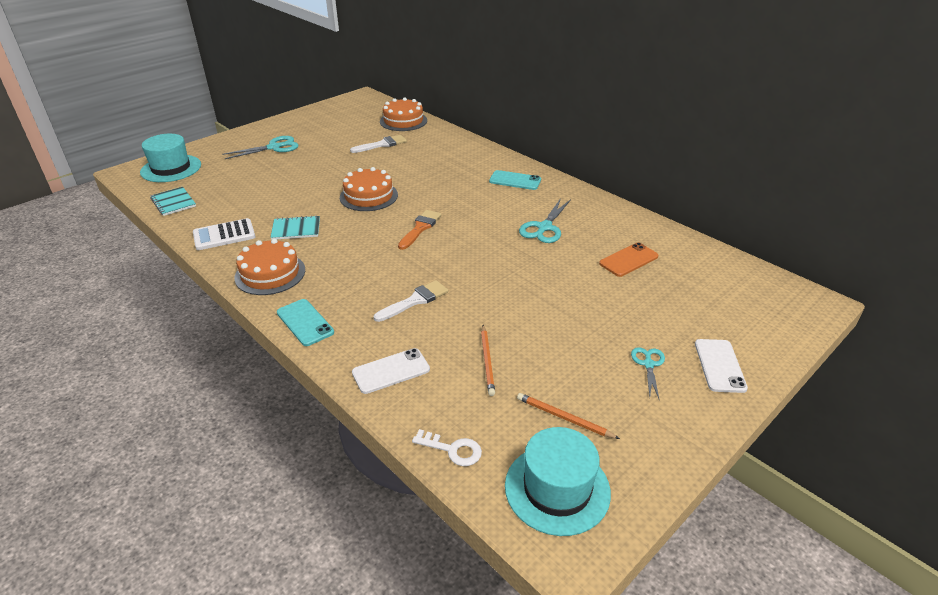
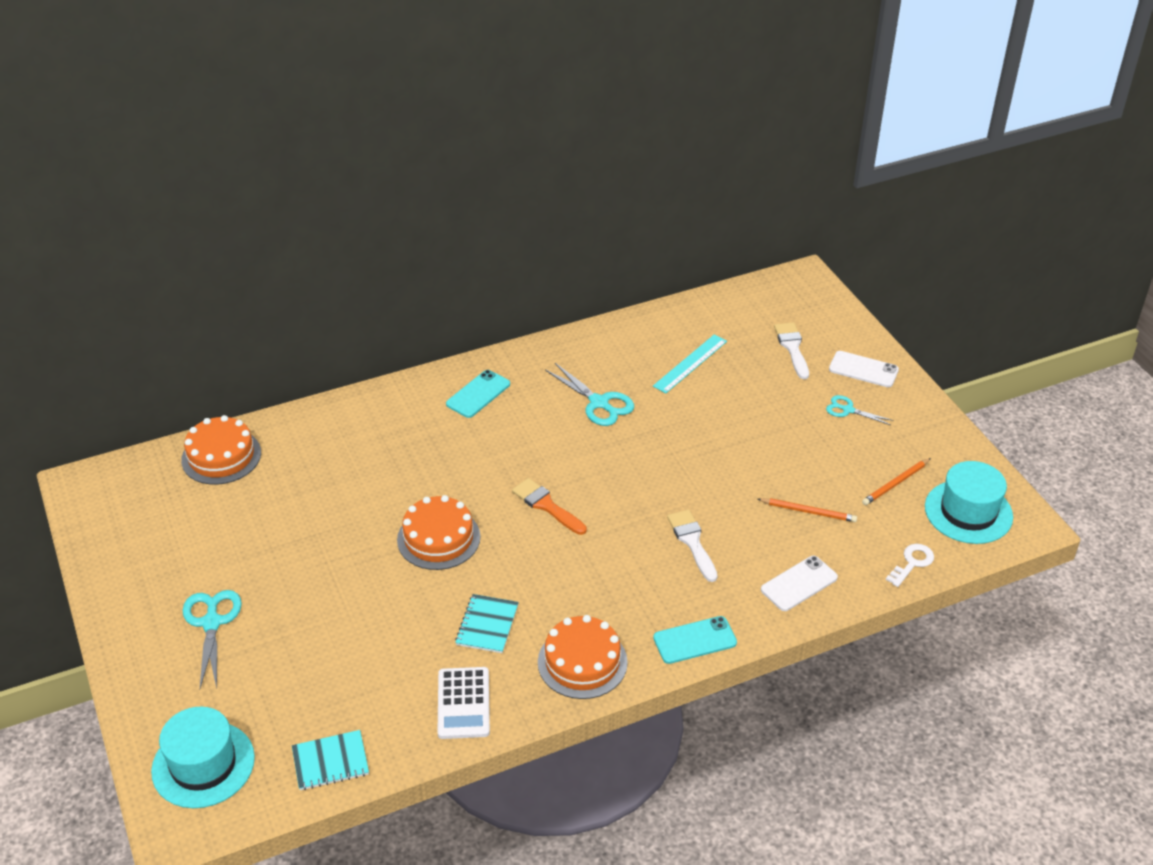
camera: 70 degrees left, 5 degrees up
white brush [350,135,407,153] -> white brush moved to [774,322,809,379]
white phone [352,348,430,394] -> white phone turned 60 degrees clockwise [761,556,838,611]
orange phone [599,242,658,277] -> turquoise ruler [653,335,727,393]

